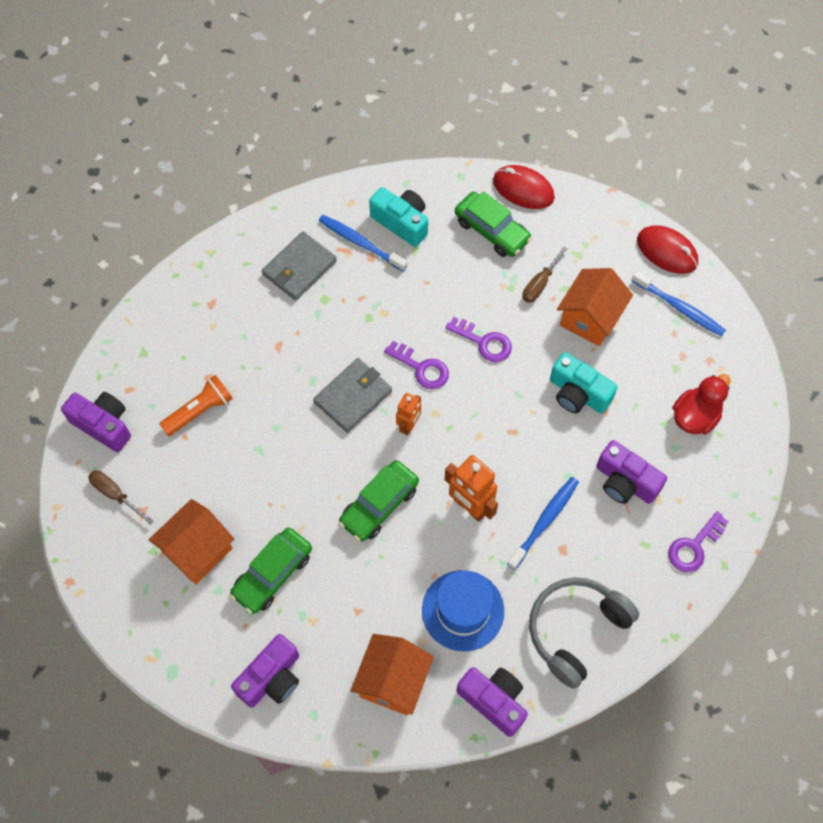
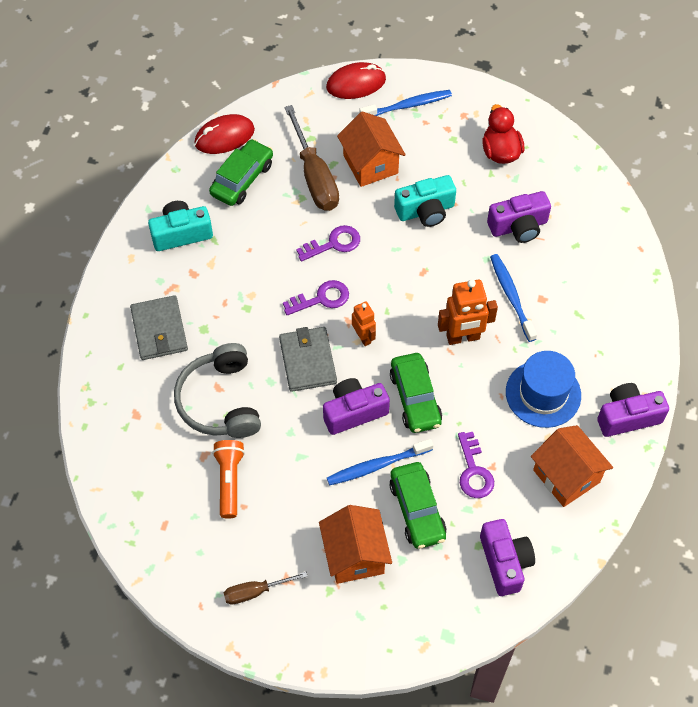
camera: 55 degrees left, 5 degrees down
purple camera [61,392,131,452] -> purple camera moved to [323,378,390,435]
blue toothbrush [319,215,408,271] -> blue toothbrush moved to [327,439,434,485]
green car [455,191,532,257] -> green car turned 45 degrees counterclockwise [209,139,273,206]
brown screwdriver [522,244,570,303] -> brown screwdriver [284,105,339,211], size x1.83
grey headphones [529,577,639,689] -> grey headphones moved to [174,343,261,438]
purple key [668,511,728,572] -> purple key moved to [458,432,494,498]

